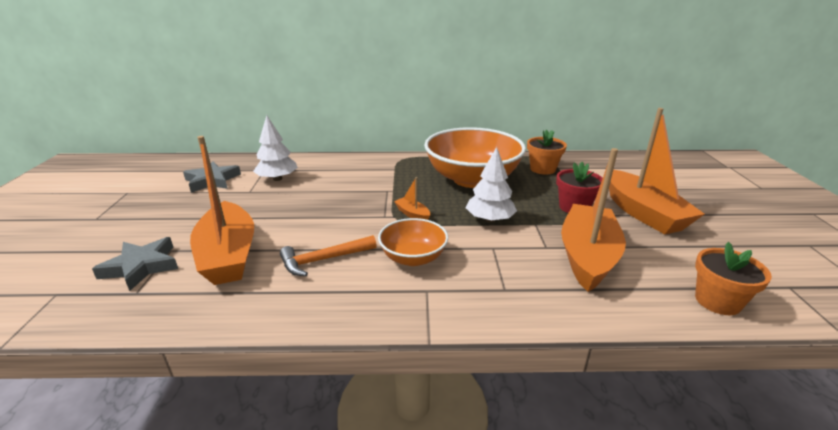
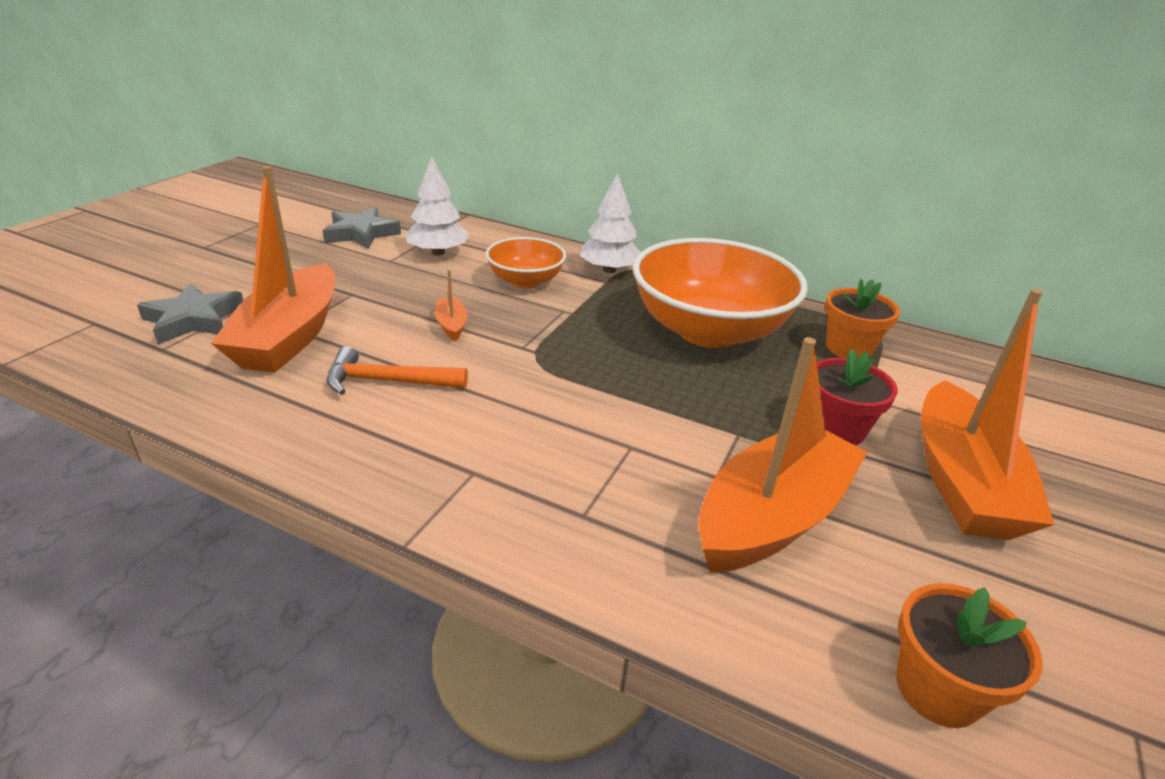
camera: 25 degrees right, 5 degrees up
orange bowl [378,218,448,266] -> orange bowl moved to [486,237,566,288]
orange boat [394,177,430,220] -> orange boat moved to [435,270,468,341]
white tree [466,147,517,222] -> white tree moved to [580,173,641,273]

